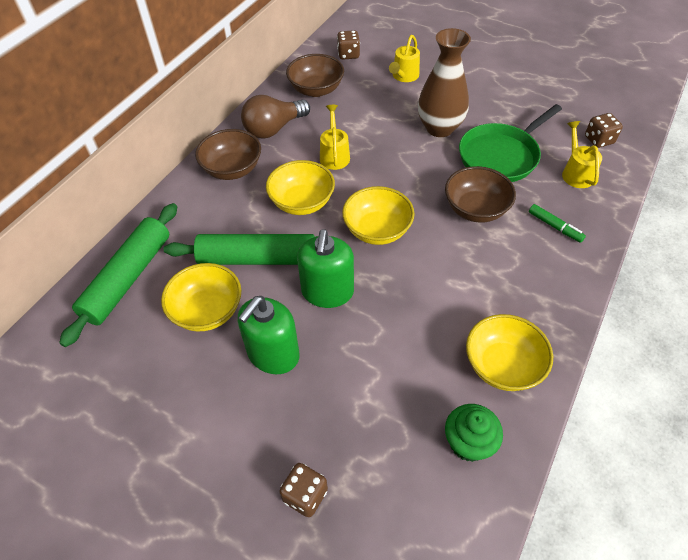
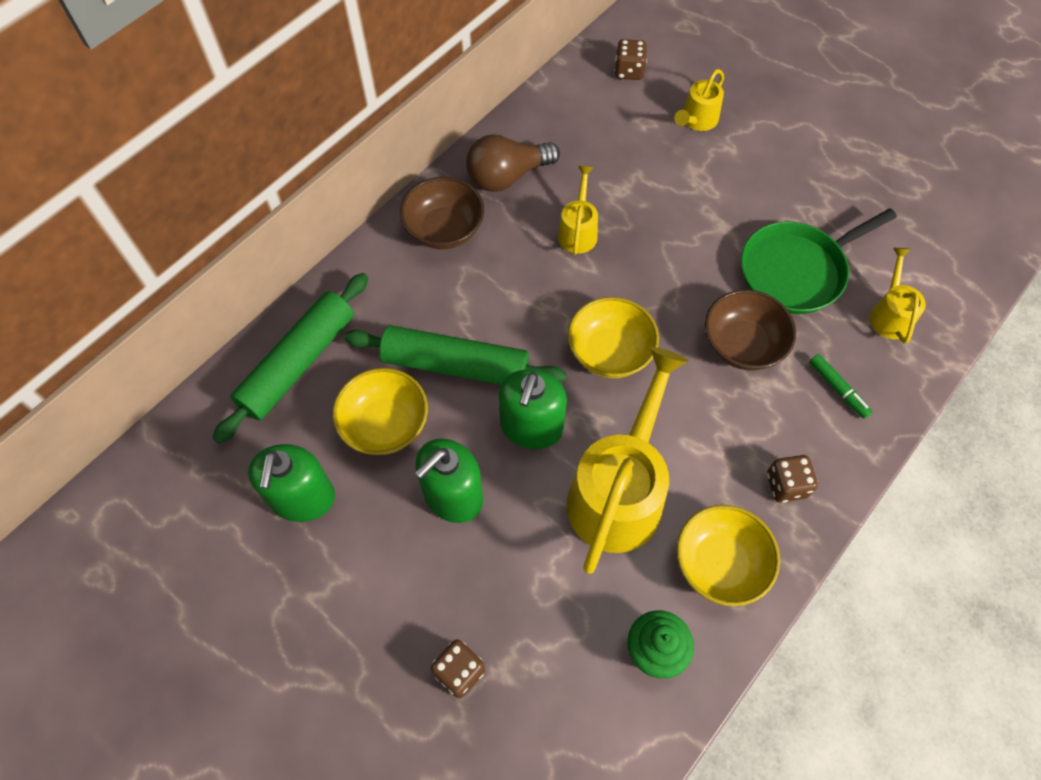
camera: 10 degrees right, 10 degrees up
yellow bowl [266,160,335,215] -> none
brown bowl [286,54,344,97] -> none
brown vase [418,28,471,137] -> none
brown dice [585,113,623,148] -> brown dice moved to [767,455,818,503]
none -> green soap dispenser [248,444,335,522]
none -> yellow watering can [566,347,688,574]

